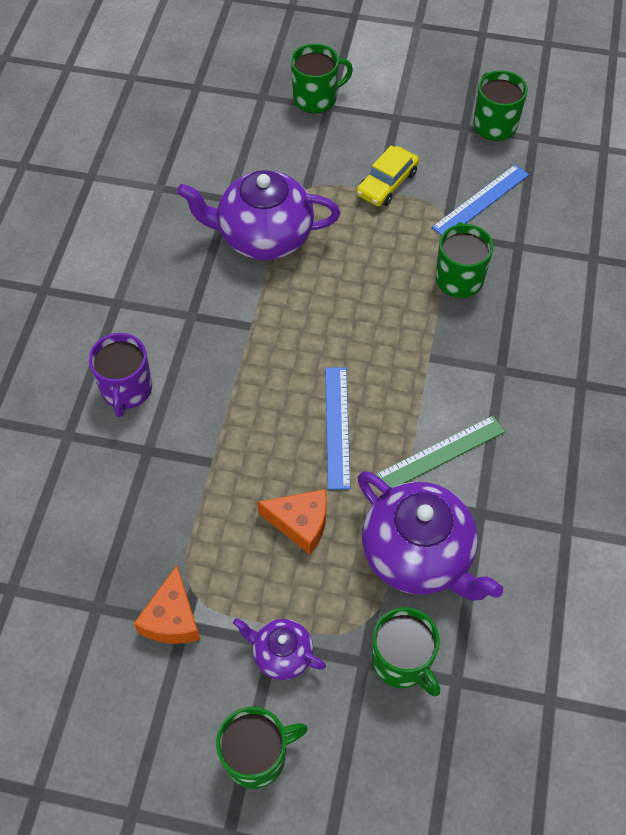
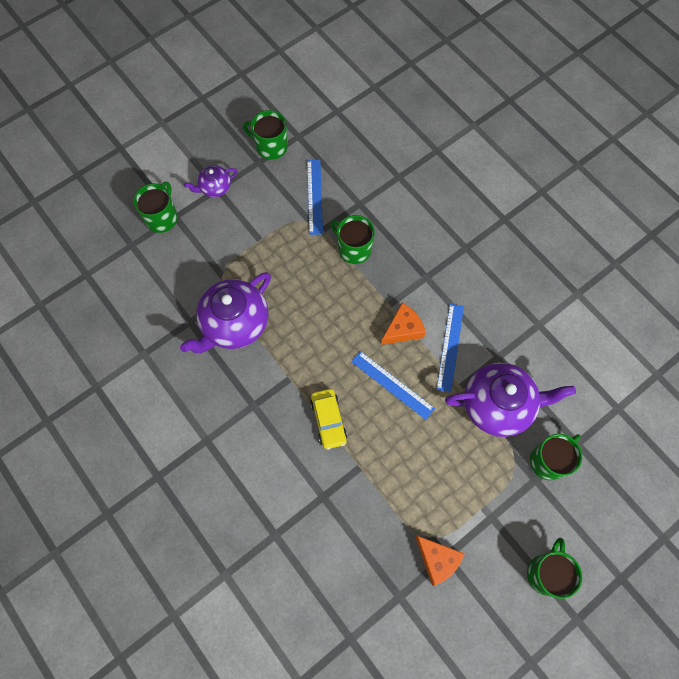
camera: 50 degrees left, 10 degrees up
purple mug [89,333,152,417] -> none
purple teapot [233,618,326,680] -> purple teapot moved to [184,165,238,197]
orange cheese [257,489,327,555] -> orange cheese moved to [381,303,426,345]
yellow car [356,145,419,207] -> yellow car moved to [310,389,347,450]
green mug [372,607,440,697] -> green mug turned 45 degrees counterclockwise [530,434,582,480]
green ruler [375,415,505,488] -> blue ruler [436,304,464,393]

